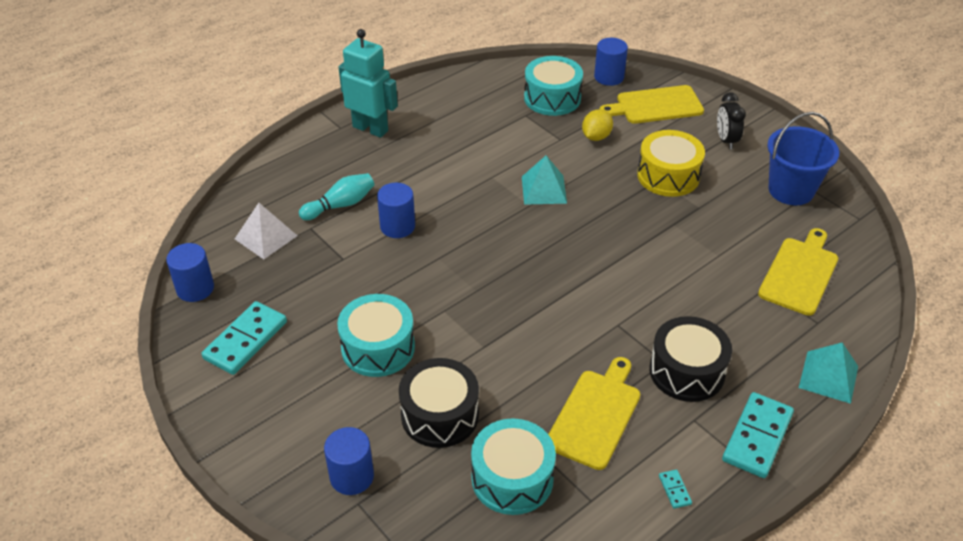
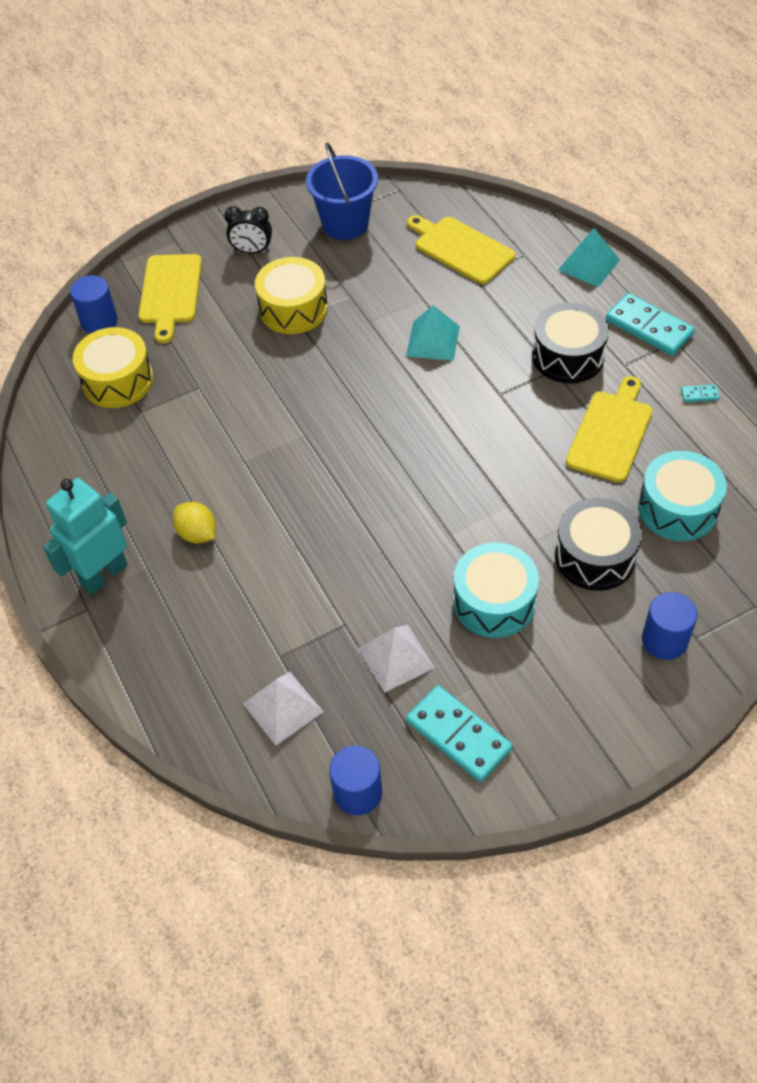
camera: 75 degrees left, 10 degrees up
turquoise bowling pin [299,173,374,220] -> none
blue cylinder [377,183,415,238] -> none
turquoise pyramid [522,155,567,205] -> turquoise pyramid moved to [406,305,460,361]
turquoise drum [524,56,583,116] -> yellow drum [73,327,154,408]
yellow cutting board [548,357,641,470] -> yellow cutting board turned 75 degrees clockwise [566,376,653,483]
yellow lemon [582,109,613,141] -> yellow lemon moved to [173,502,216,544]
none -> white pyramid [358,625,435,693]

